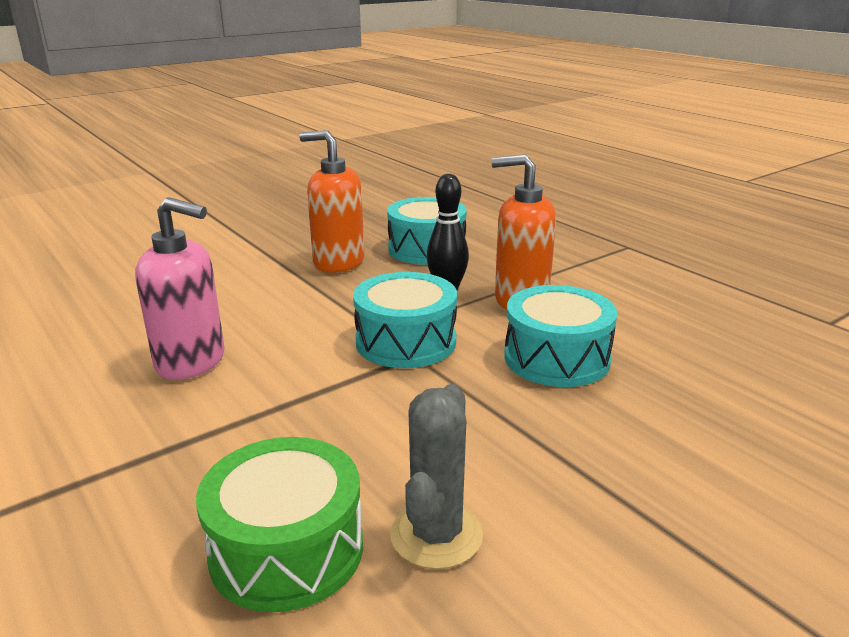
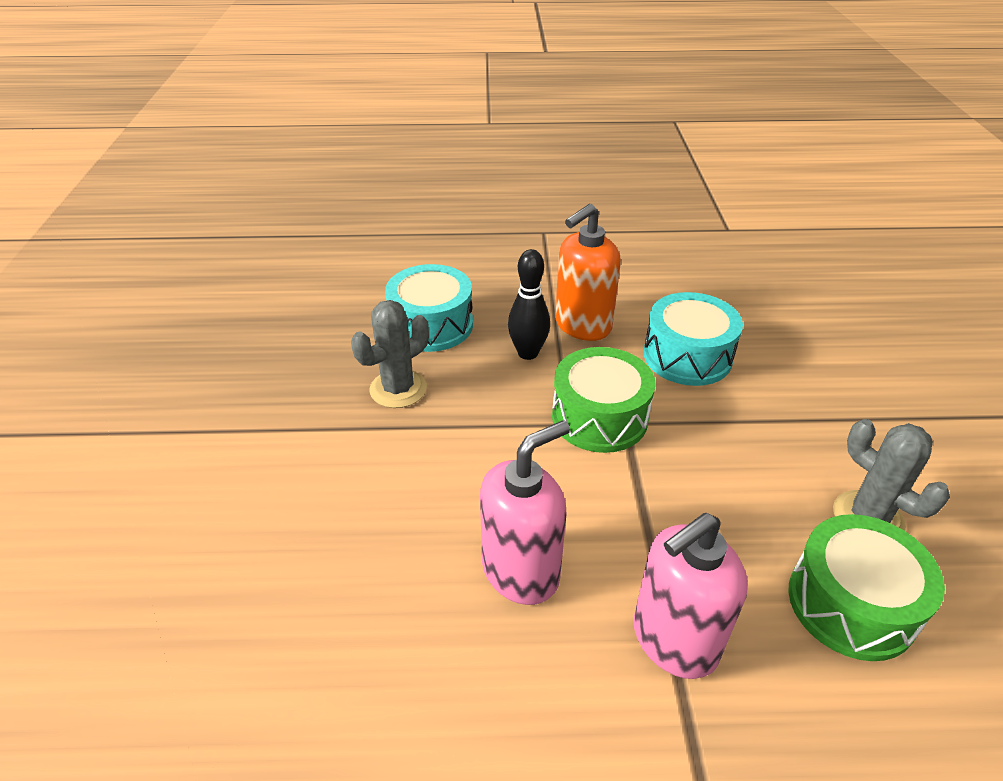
camera: 55 degrees left, 15 degrees up
orange soap dispenser [299,130,364,273] -> grey cactus [351,300,429,408]
turquoise drum [353,272,457,368] -> green drum [552,347,656,453]
none -> pink soap dispenser [633,513,748,679]

